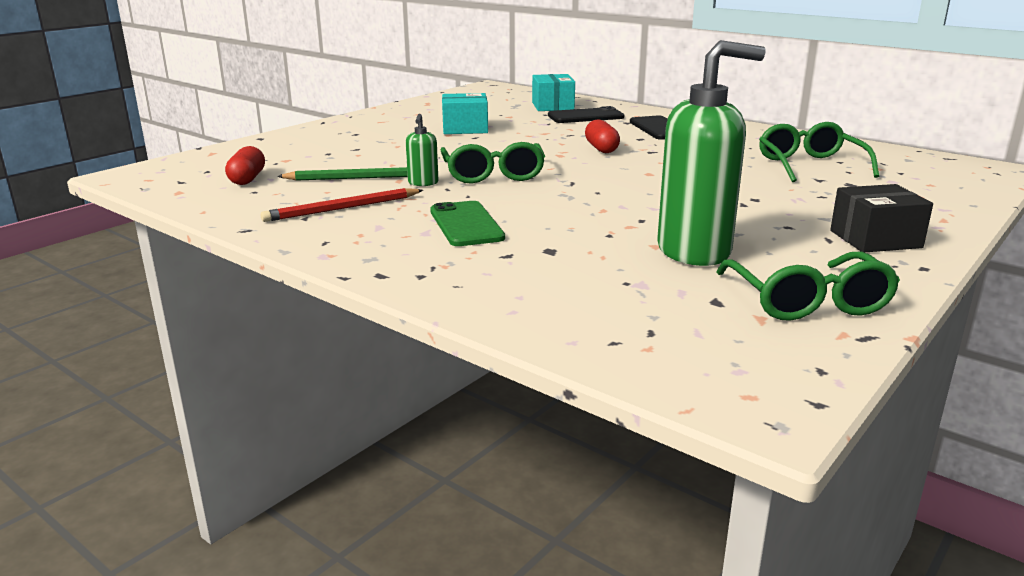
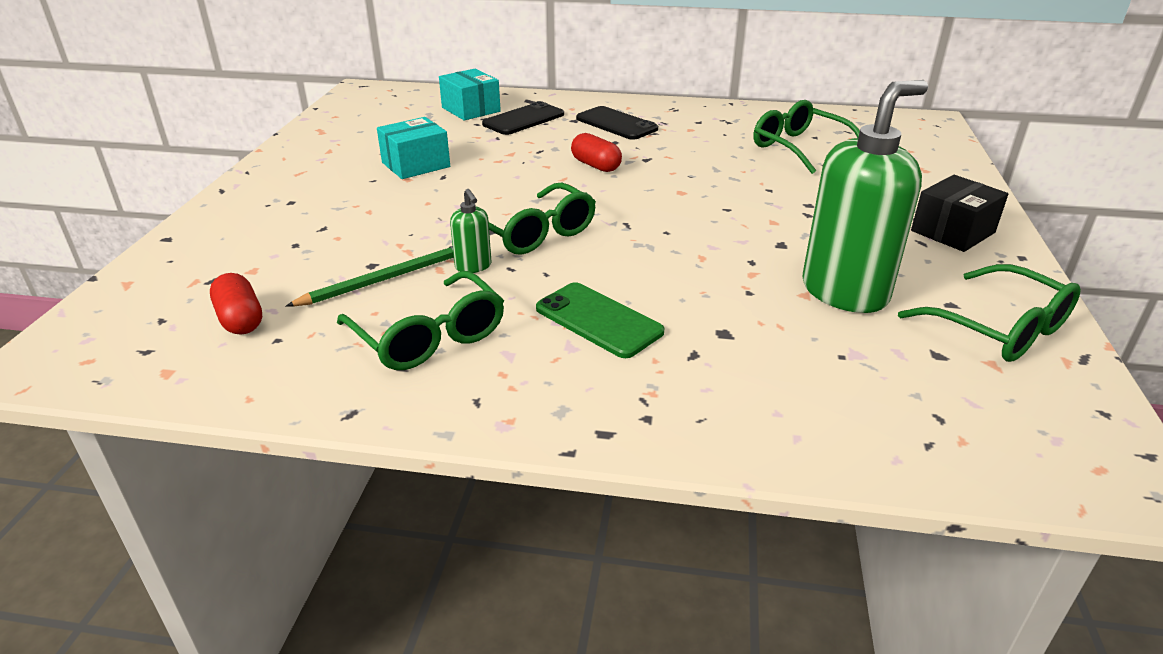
camera: 30 degrees left, 10 degrees up
red pencil [261,188,423,222] -> green glasses [337,271,504,370]

